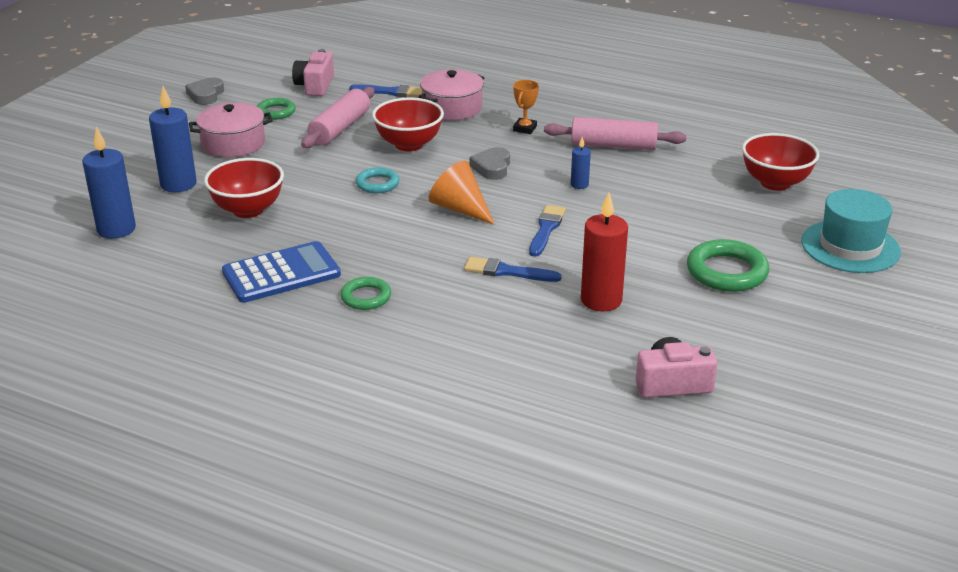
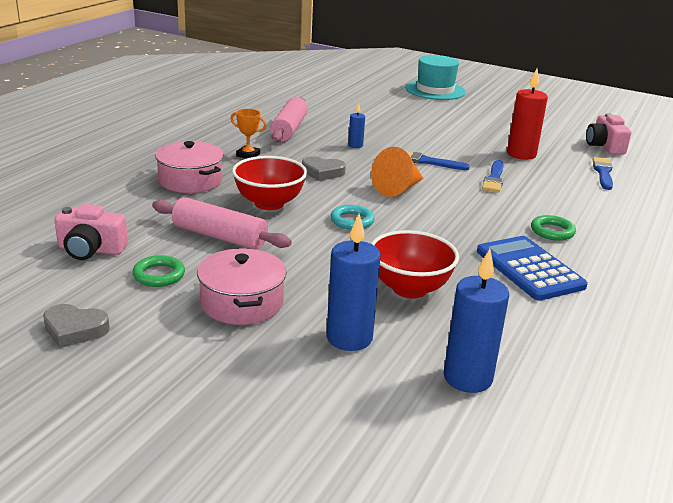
camera: 90 degrees left, 5 degrees down
blue brush [349,84,422,97] -> blue brush moved to [592,157,613,190]
green ring [687,239,769,292] -> none
red bowl [742,133,819,191] -> none

